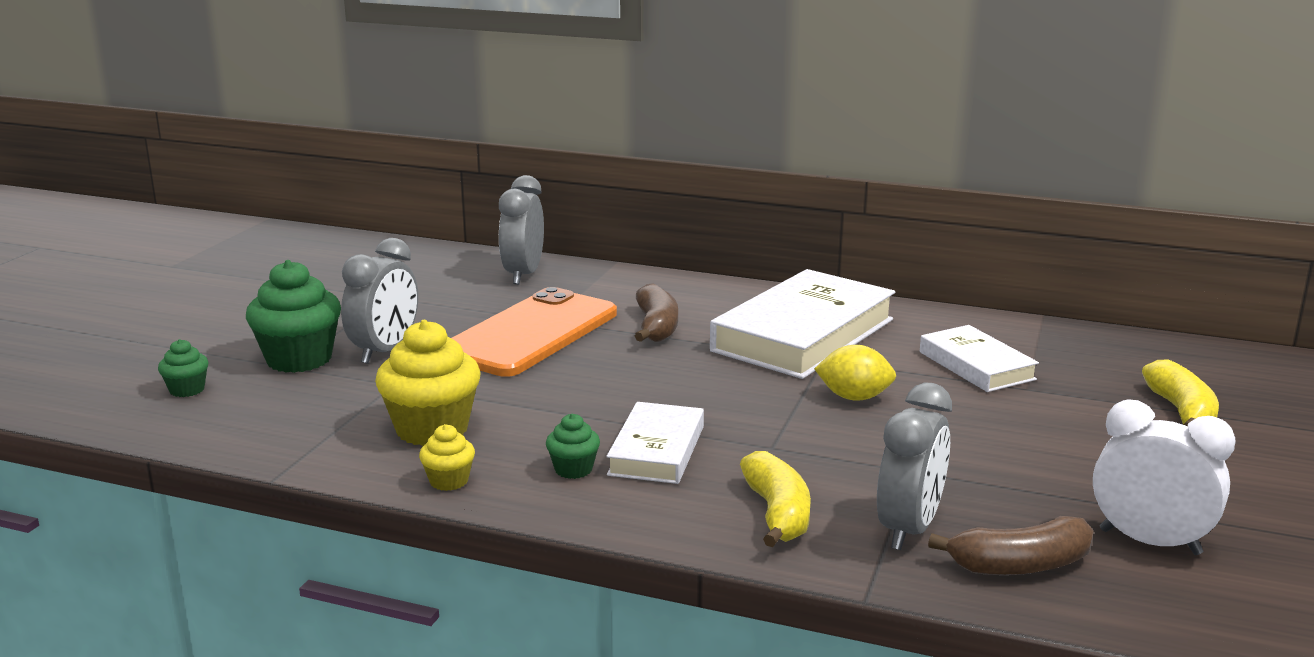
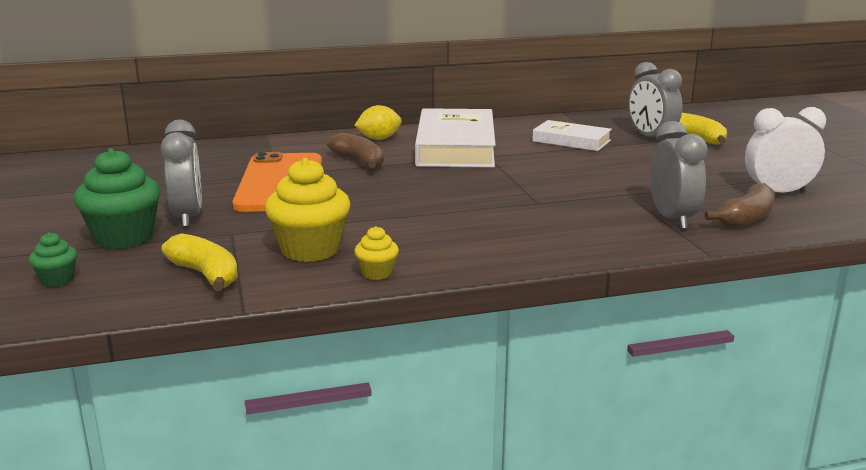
camera: 35 degrees left, 0 degrees up
grey clock [499,175,544,285] -> grey clock moved to [628,62,682,137]
green cupcake [546,413,600,479] -> none
white book [606,402,704,484] -> none
yellow banana [740,451,811,547] -> yellow banana moved to [161,233,238,291]
yellow lemon [814,345,896,401] -> yellow lemon moved to [354,105,402,140]

